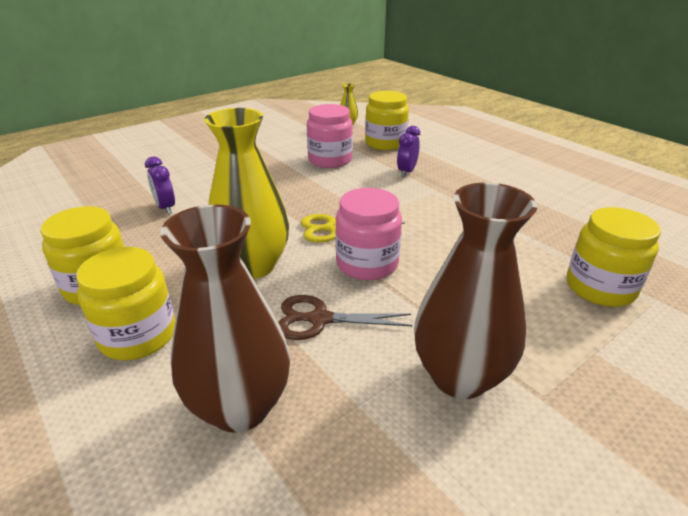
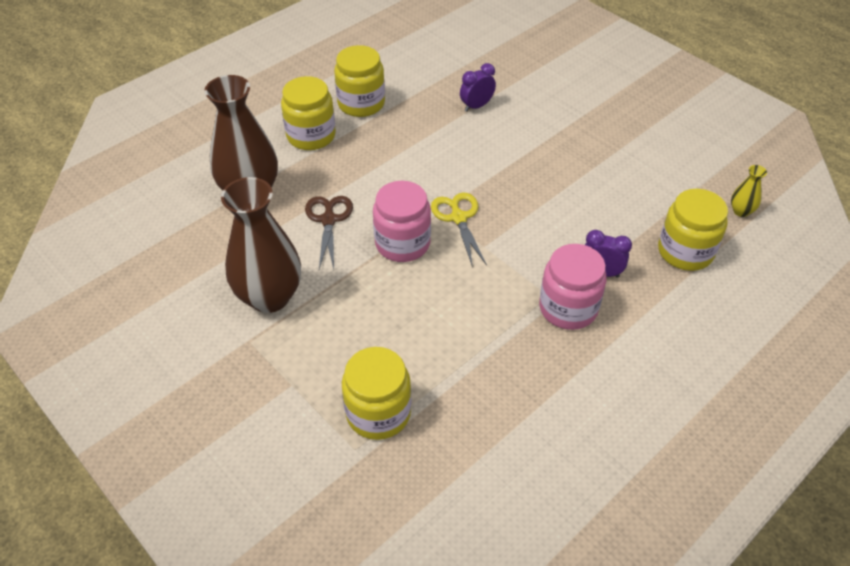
camera: 85 degrees right, 15 degrees up
yellow vase [204,108,289,279] -> none
pink jar [307,104,353,168] -> pink jar moved to [539,244,607,330]

